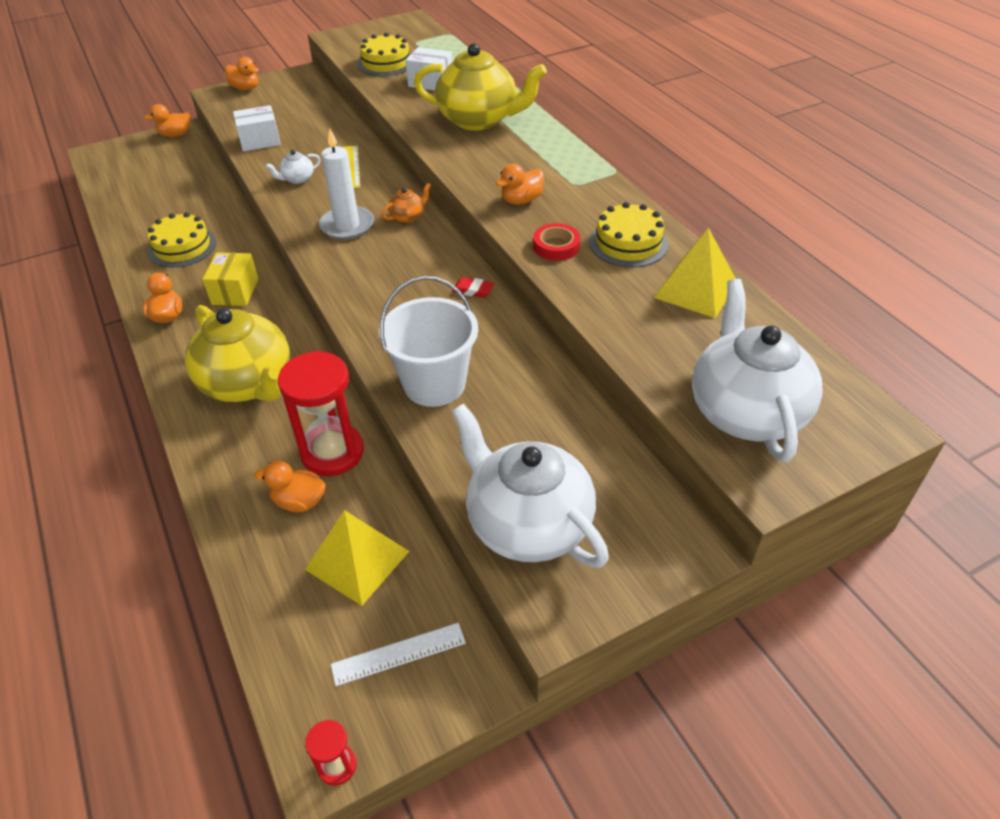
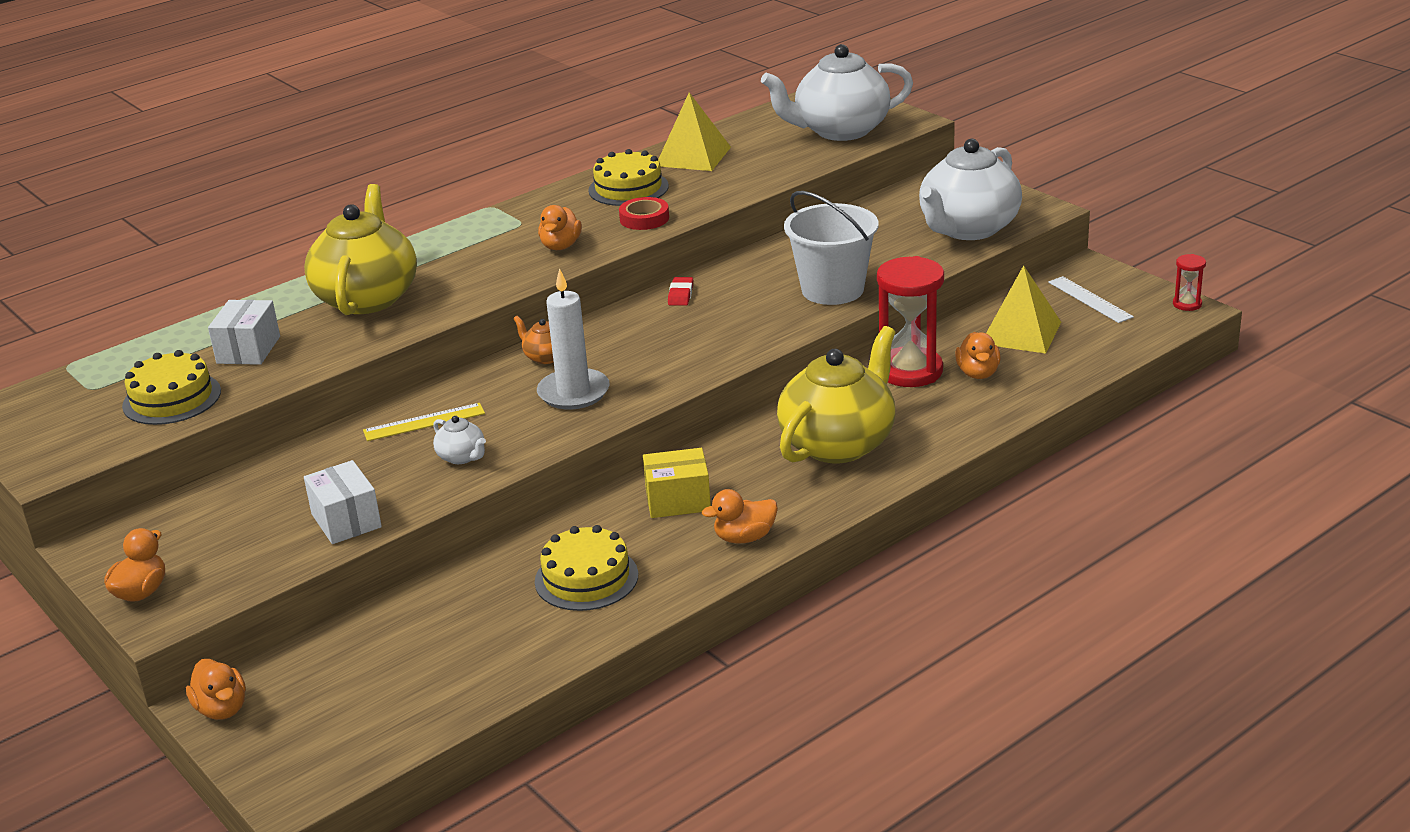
camera: 100 degrees left, 15 degrees down
orange duck [496,164,544,205] -> orange duck turned 60 degrees clockwise [538,205,582,250]

